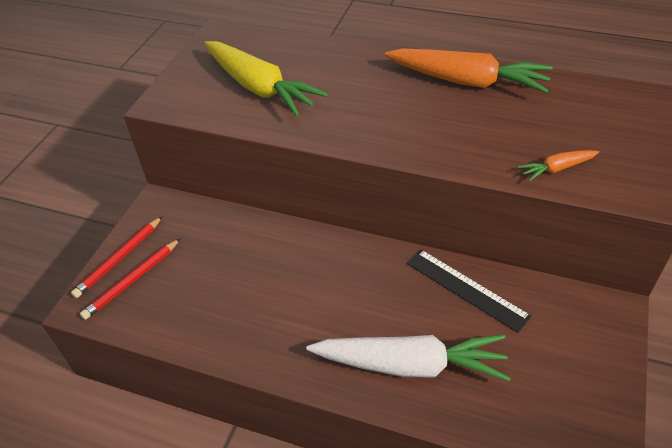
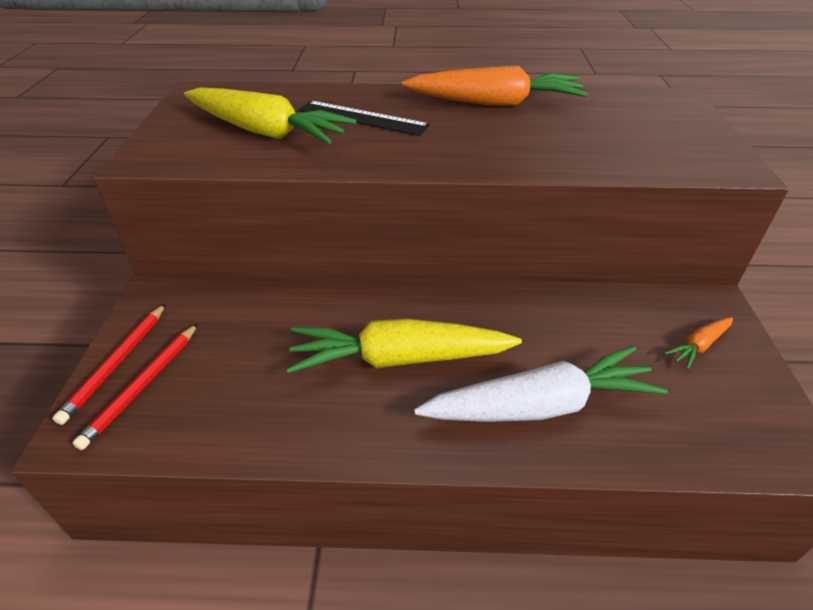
camera: 20 degrees left, 5 degrees down
black ruler [407,249,532,333] -> black ruler moved to [298,101,430,136]
orange carrot [518,150,599,181] -> orange carrot moved to [664,317,733,369]
none -> yellow carrot [287,319,522,374]

